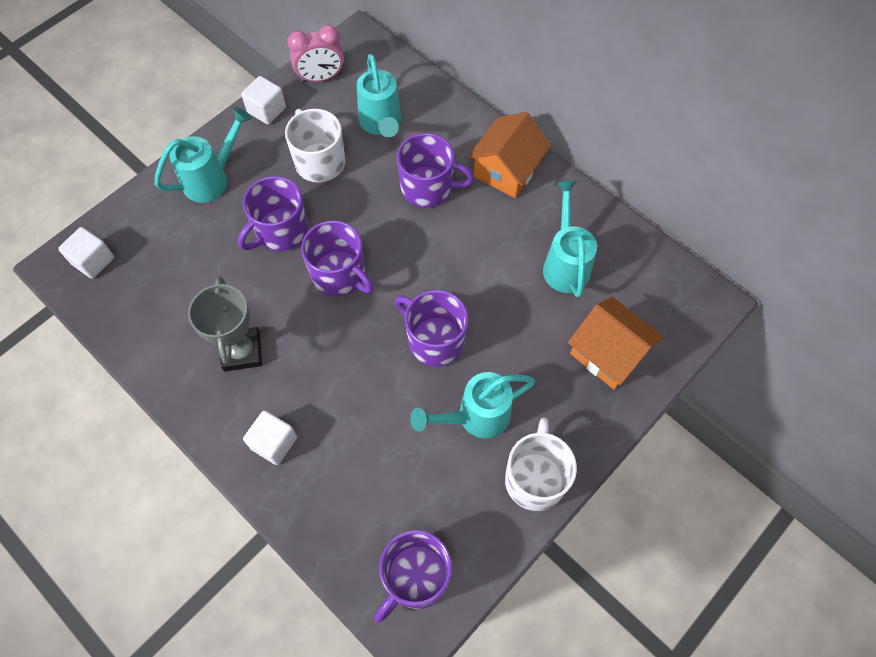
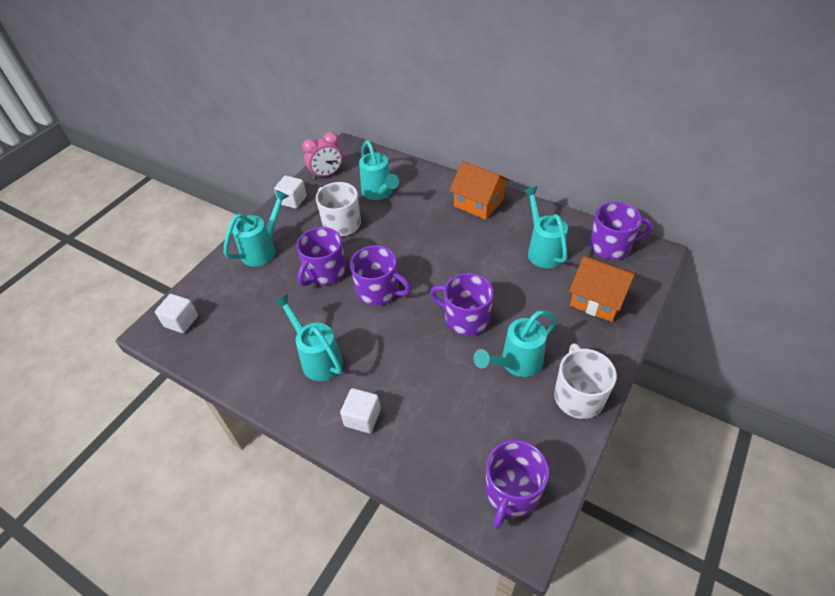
camera: 10 degrees left, 15 degrees down
grey trophy [188,276,262,371] -> turquoise watering can [274,294,343,381]
purple mug [397,133,474,208] -> purple mug moved to [589,202,653,259]
orange house [467,112,551,198] -> orange house turned 75 degrees counterclockwise [449,161,510,220]

